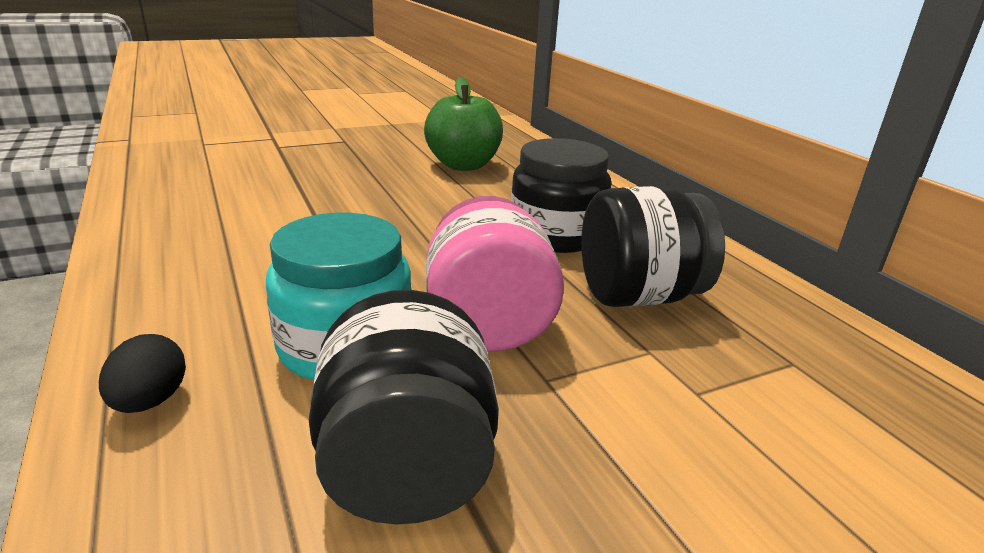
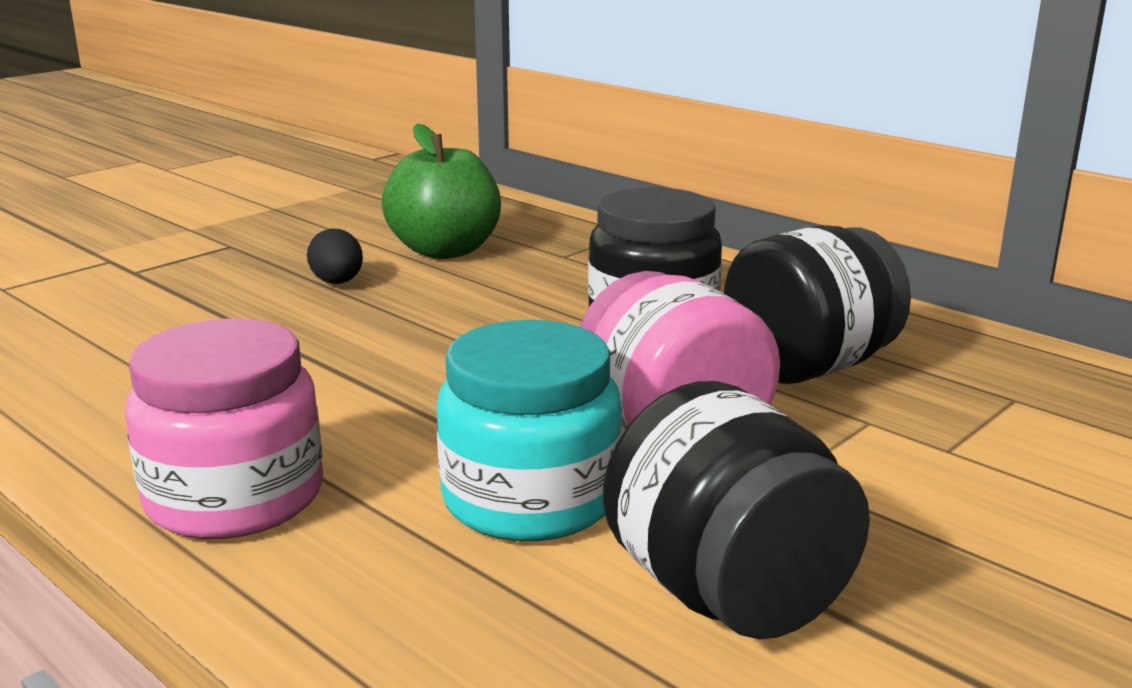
camera: 20 degrees left, 5 degrees down
black egg [99,334,186,413] -> black egg moved to [307,229,363,284]
none -> pink jar [125,318,323,539]

